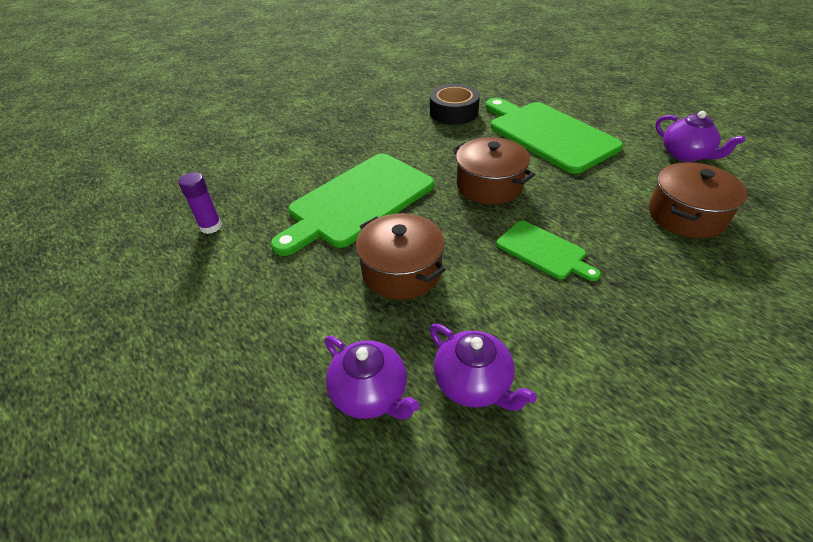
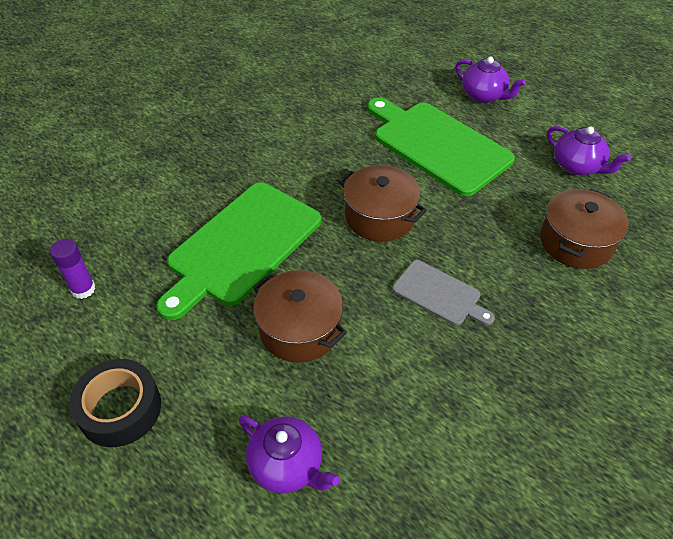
camera: 10 degrees left, 5 degrees up
black tape [430,84,480,125] -> black tape moved to [69,359,161,447]
purple teapot [430,324,537,411] -> purple teapot moved to [455,57,526,103]
green cutting board [496,220,601,281] -> grey cutting board [392,260,495,326]

